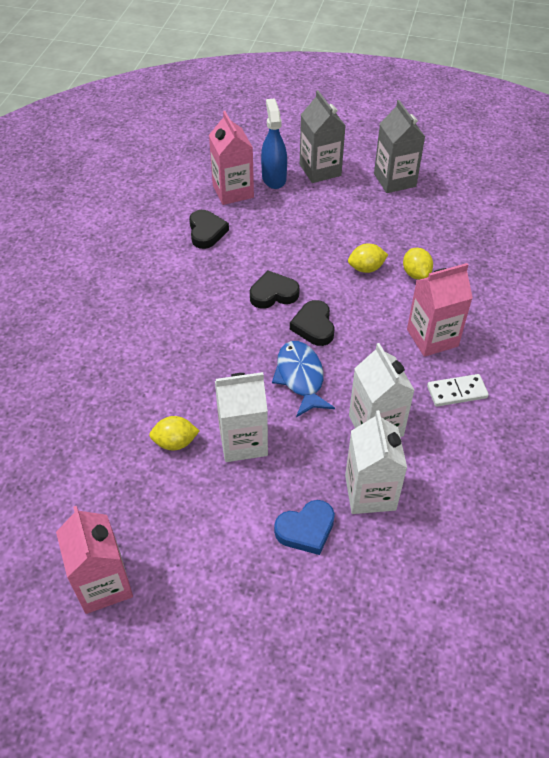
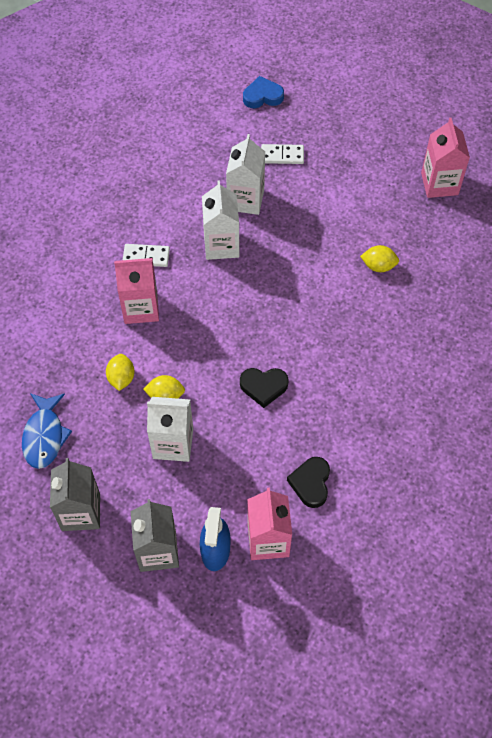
camera: 165 degrees left, 10 degrees up
white carton [215,372,268,462] -> white carton moved to [147,397,193,462]
blue fish [272,341,335,417] -> blue fish moved to [22,393,72,469]
blue heart [274,500,335,555] -> blue heart moved to [243,76,284,108]
black heart [290,300,334,346] -> none
none -> white domino [261,144,304,164]

